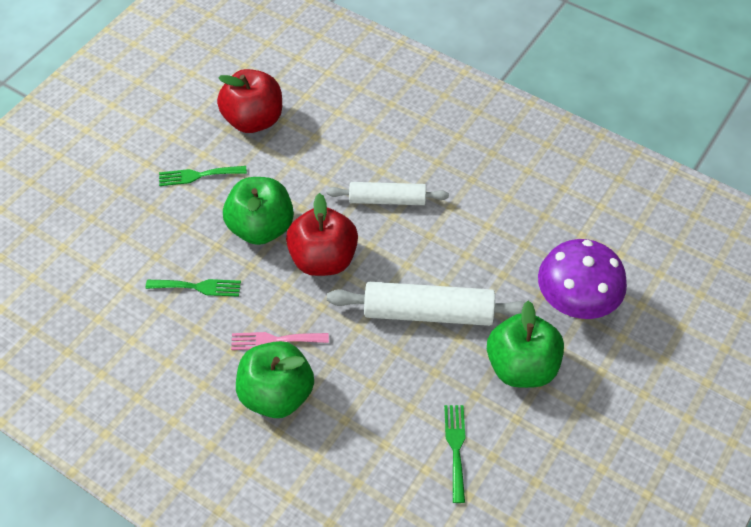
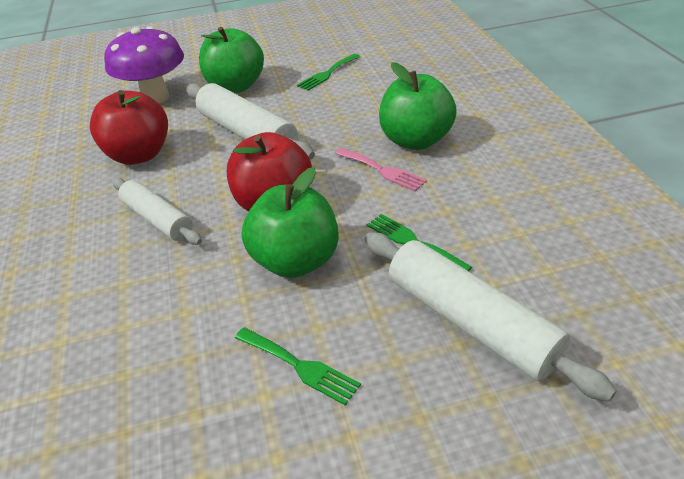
camera: 135 degrees left, 15 degrees down
red apple [217,69,282,133] -> red apple moved to [90,90,168,165]
none -> white rolling pin [365,232,617,402]

